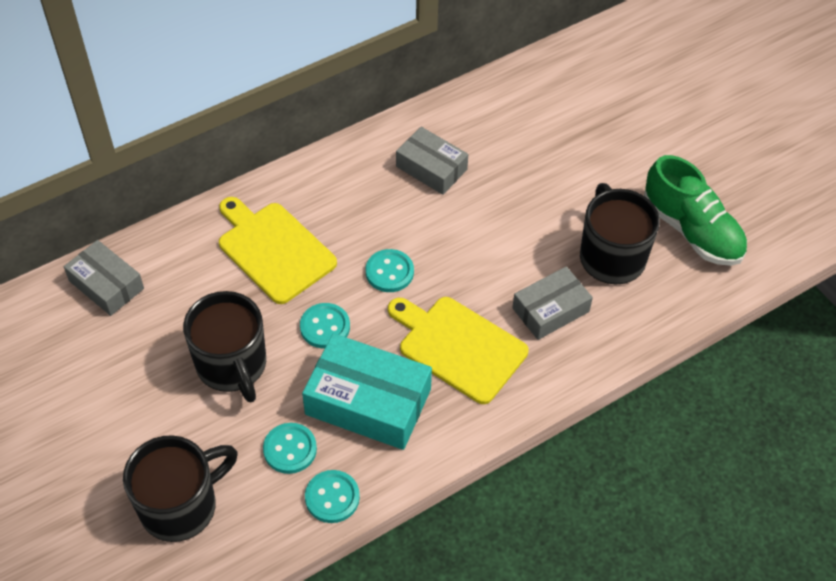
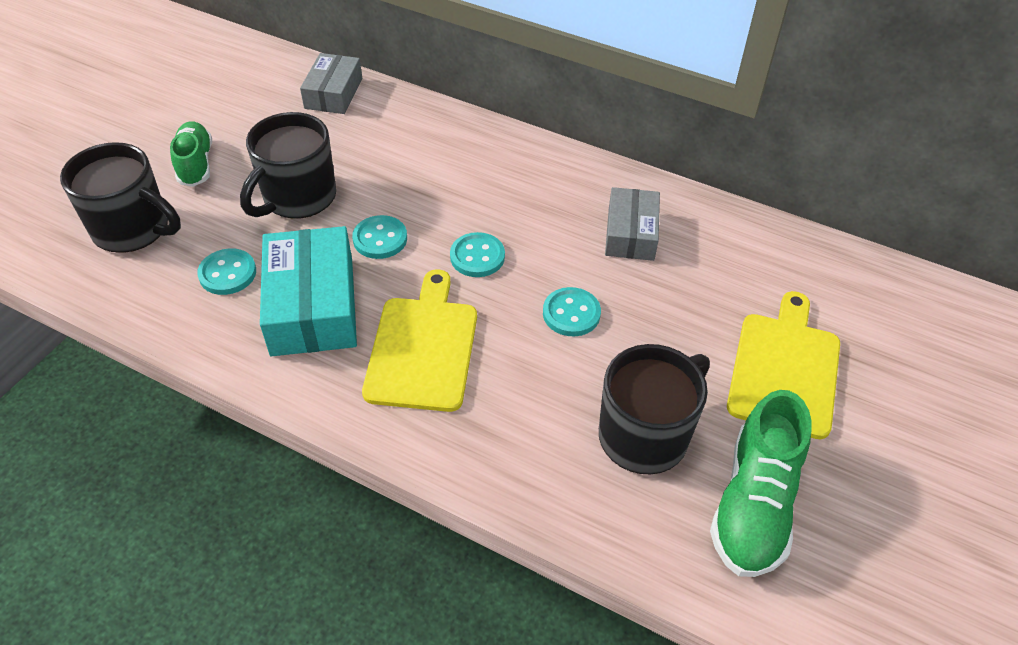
camera: 60 degrees right, 5 degrees down
yellow cutting board [219,197,337,304] -> yellow cutting board moved to [727,291,840,439]
turquoise button [305,470,360,523] -> turquoise button moved to [543,287,601,336]
grey box [512,266,593,340] -> none
none -> green shoe [170,121,212,187]

